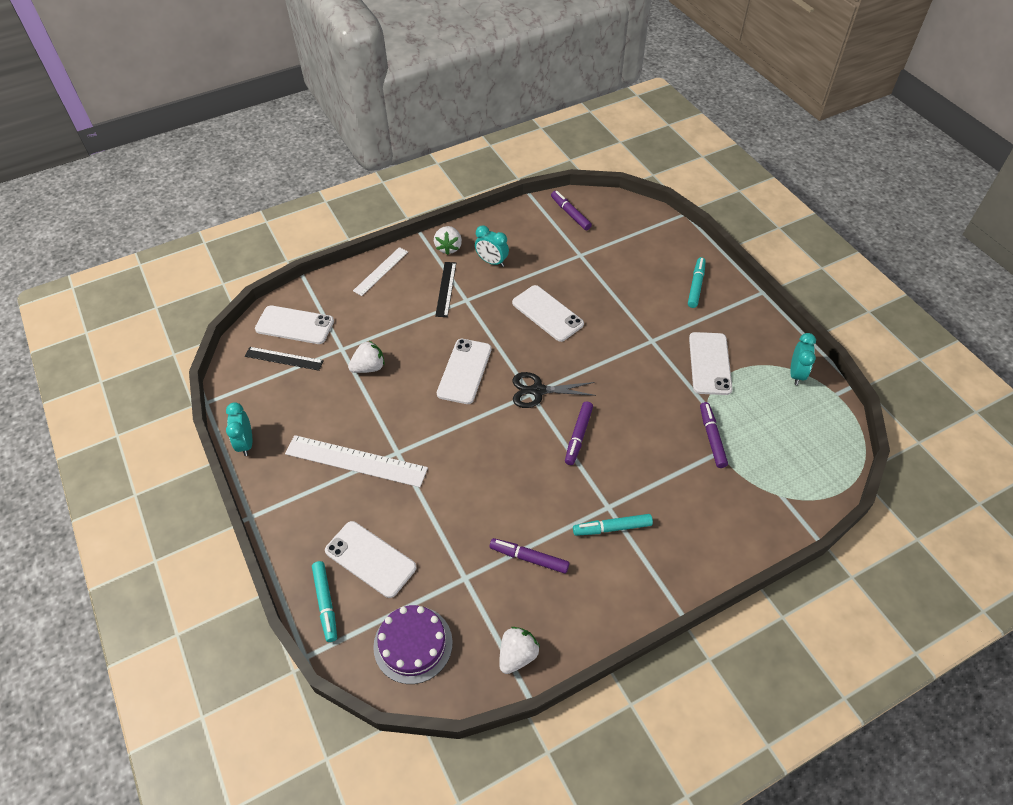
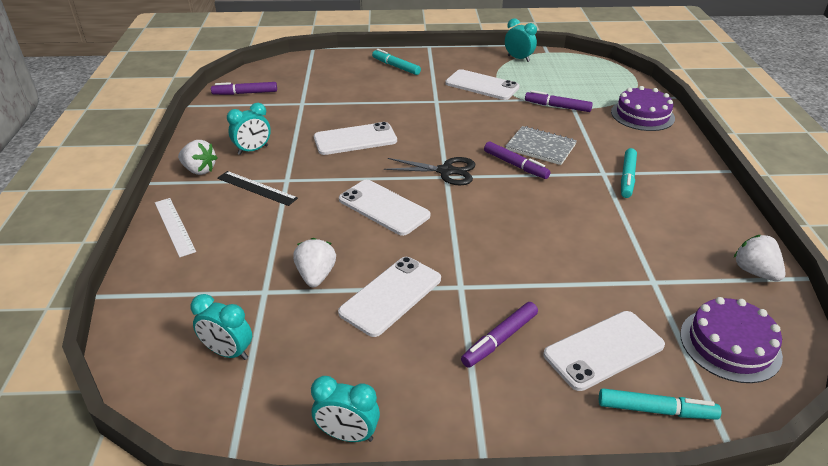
camera: 65 degrees left, 15 degrees down
black ruler [245,347,324,371] -> turquoise clock [190,294,252,360]
white phone [255,305,334,344] -> white phone moved to [338,257,441,337]
white ruler [285,435,428,487] -> none
purple marker [490,538,569,574] -> purple marker moved to [461,302,538,368]
black scissors [512,372,596,408] -> black scissors turned 105 degrees counterclockwise [384,157,475,185]
none -> grey notebook [505,126,577,165]
none -> purple cake [611,86,675,131]

